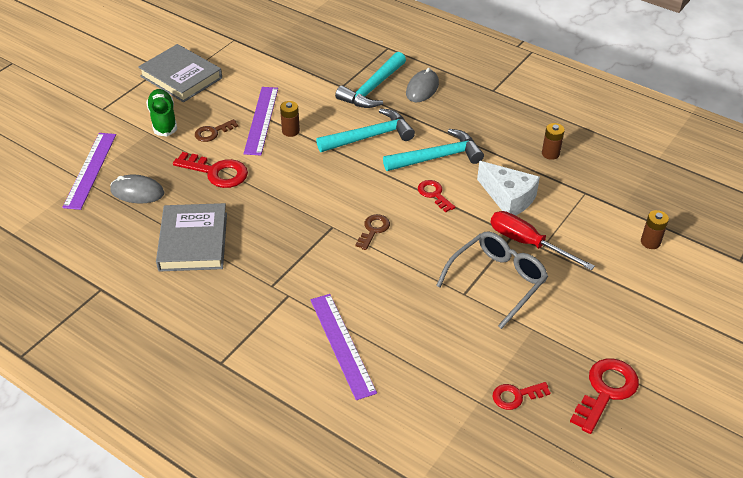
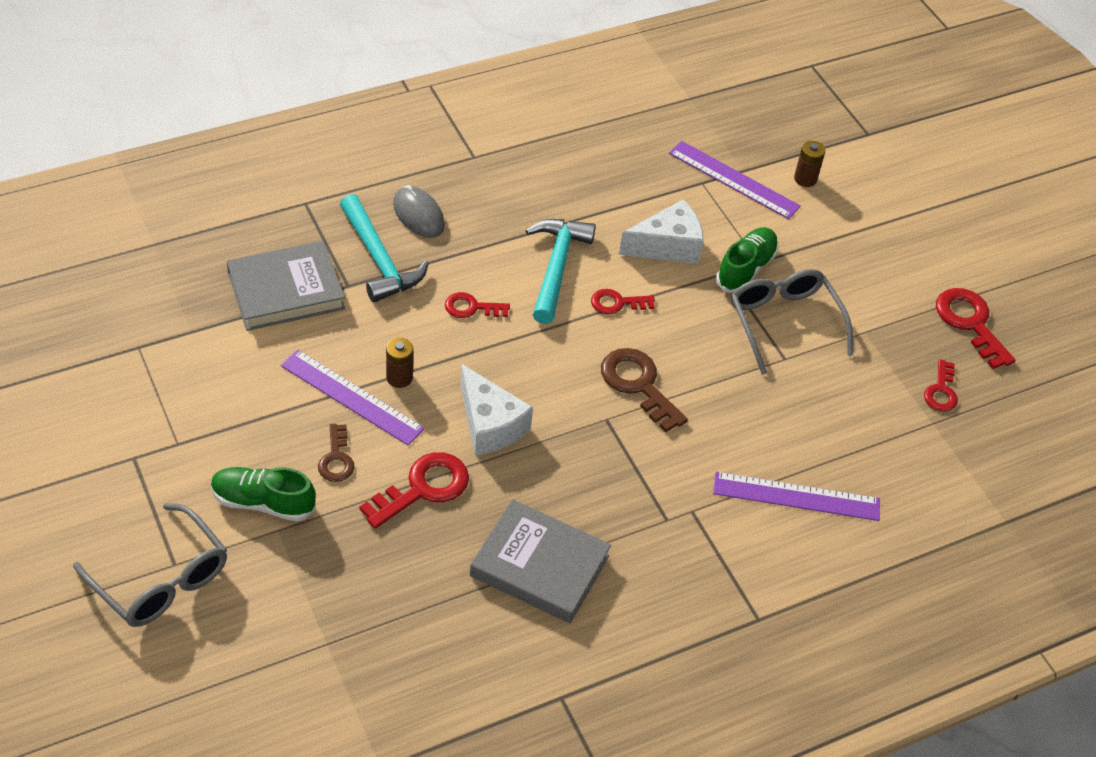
camera: 65 degrees left, 5 degrees up
purple ruler [62,133,116,210] -> purple ruler moved to [669,141,801,219]
grey mouse [110,175,164,203] -> none
grey book [138,44,222,102] -> grey book moved to [227,241,345,331]
turquoise hammer [316,109,415,152] -> red key [445,292,510,318]
brown key [355,214,390,250] -> brown key [601,348,688,432], size x1.65
red screwdriver [491,211,595,270] -> green shoe [716,227,779,293]
brown battery [542,123,565,160] -> none
none -> grey glasses [73,503,227,627]
none -> white cheese [460,364,533,455]

